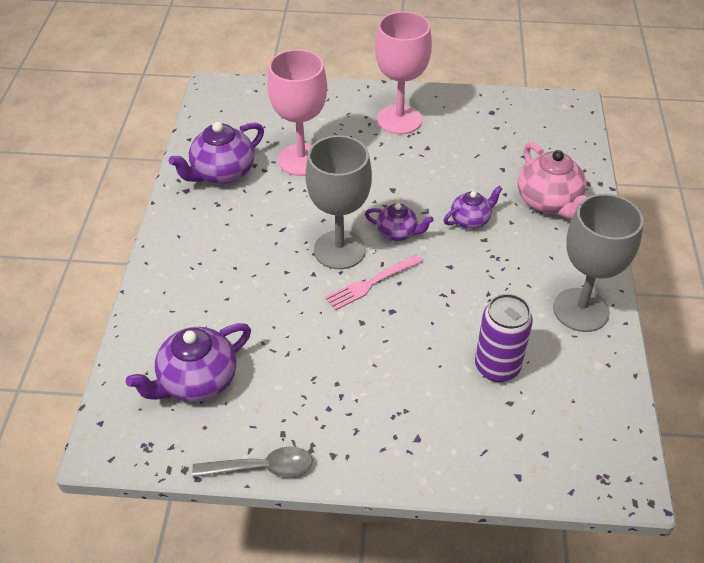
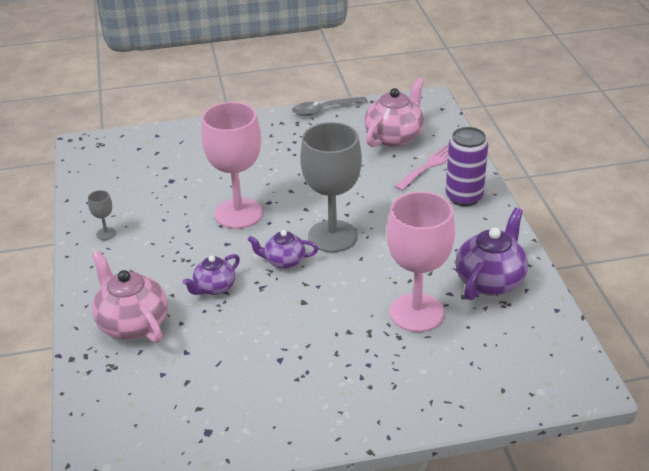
camera: 165 degrees right, 10 degrees down
purple teapot [126,323,251,402] -> pink teapot [364,78,424,147]
pink fork [325,255,423,311] -> pink fork moved to [394,145,448,191]
pink goblet [375,12,432,134] -> pink goblet moved to [201,102,263,229]
purple can [475,294,533,382] -> purple can moved to [446,127,488,207]
grey goblet [553,194,644,332] -> grey goblet [88,190,116,240], size x0.40

